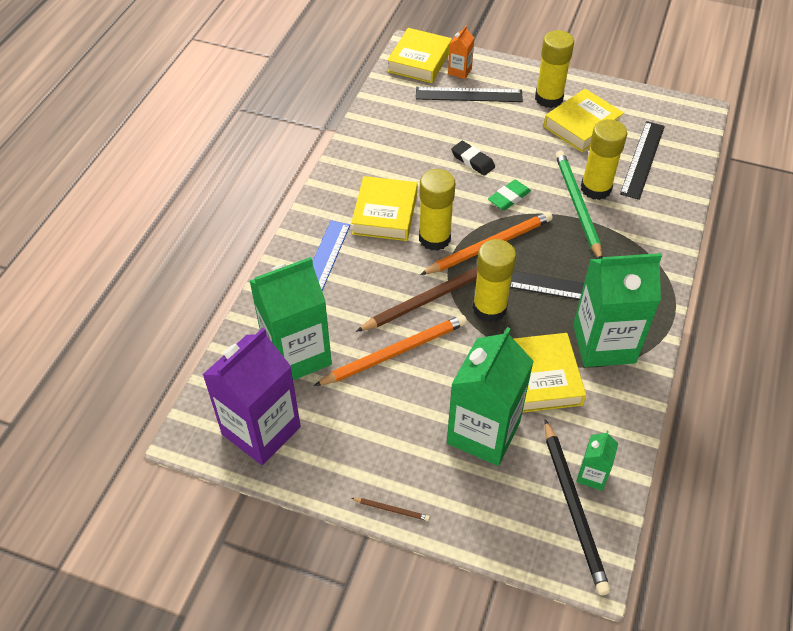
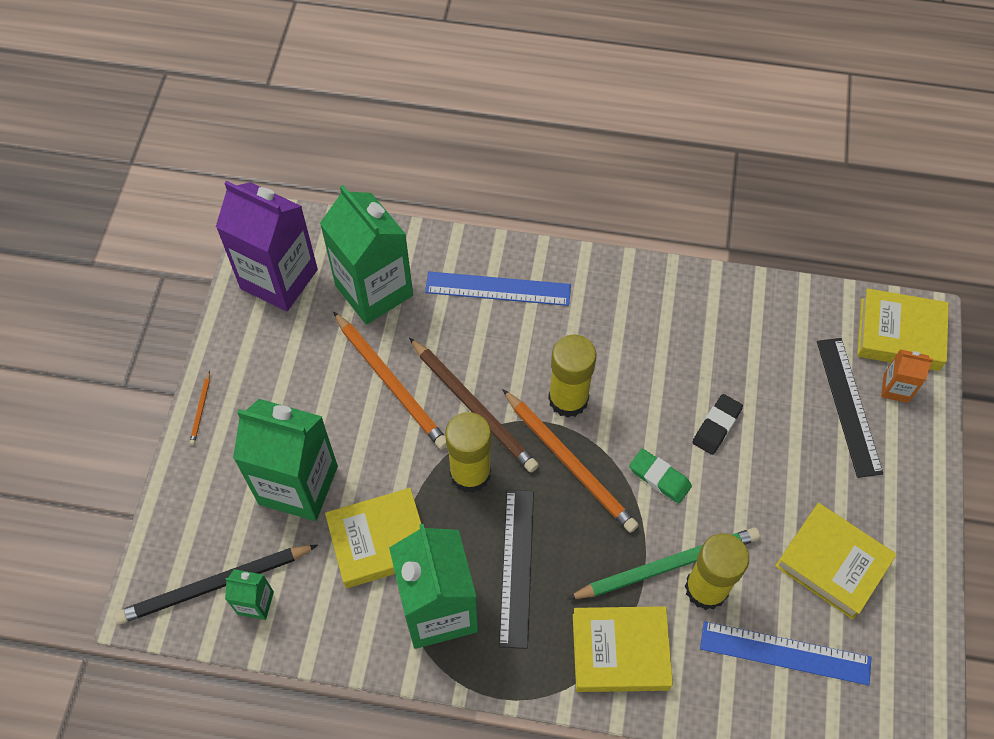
camera: 80 degrees right, 10 degrees up
yellow book [351,176,417,241] -> yellow book moved to [573,606,673,692]
brown pencil [352,498,430,521] -> orange pencil [189,371,210,445]
yellow glue stick [535,30,574,108] -> none
black ruler [620,121,665,200] -> blue ruler [700,621,872,686]

